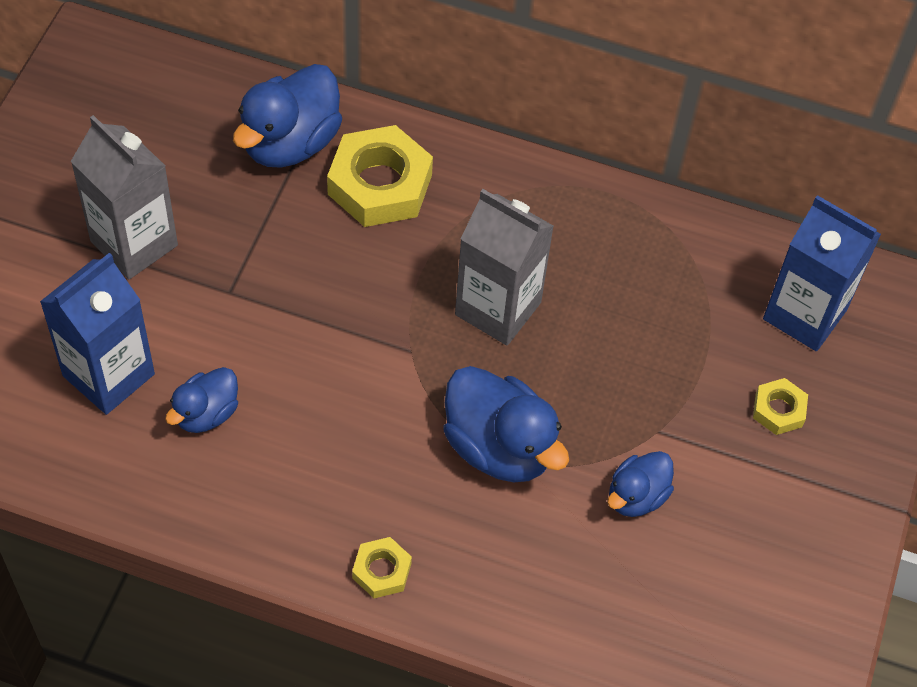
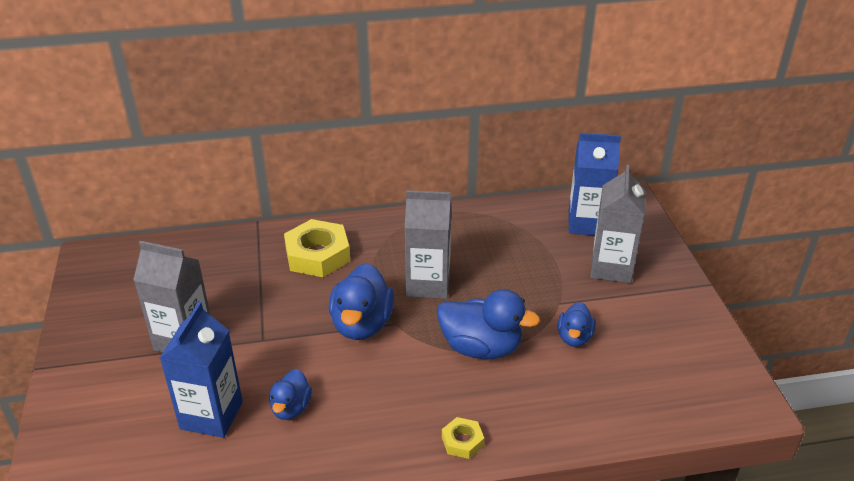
camera: 25 degrees left, 20 degrees down
blue duck [233,64,342,168] -> blue duck moved to [329,263,394,340]
yellow nut [753,378,808,435] -> grey carton [590,165,645,283]

